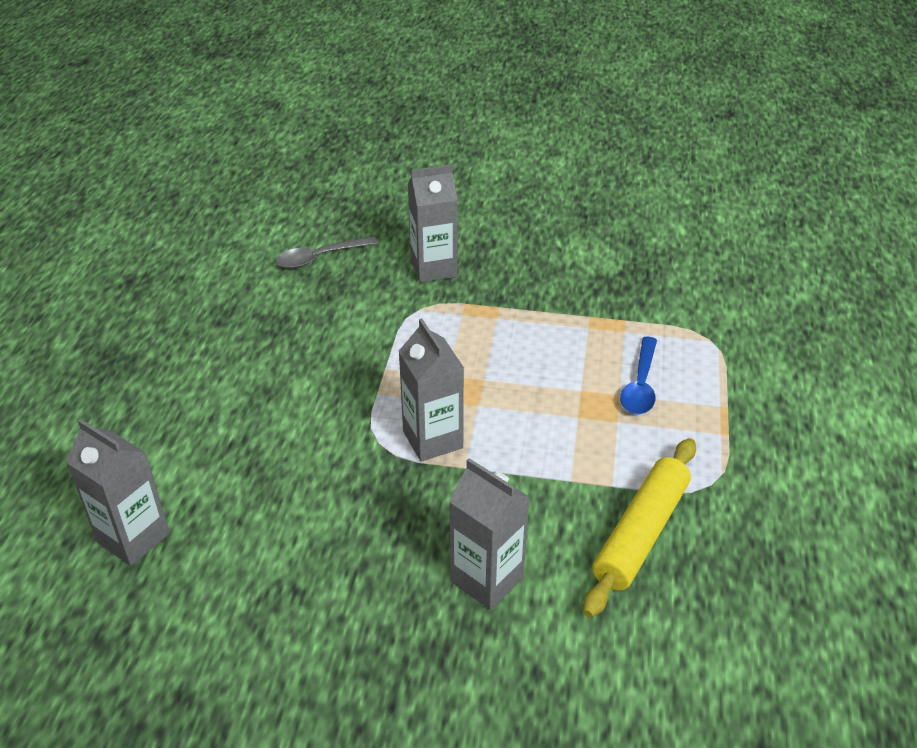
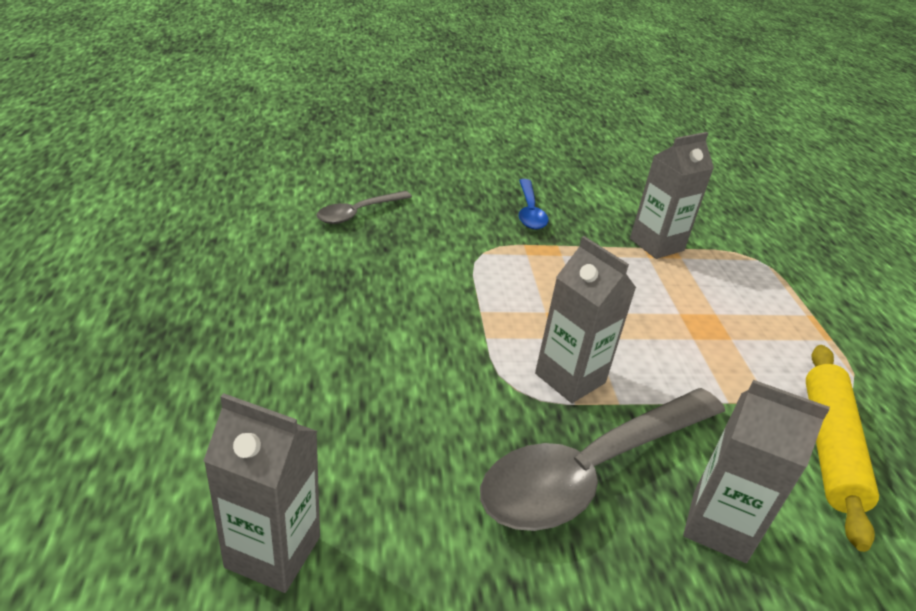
camera: 20 degrees left, 5 degrees down
grey carton [408,164,457,283] -> grey carton moved to [630,132,714,259]
blue spoon [620,337,657,414] -> blue spoon moved to [519,179,548,230]
none -> grey spoon [480,388,725,531]

